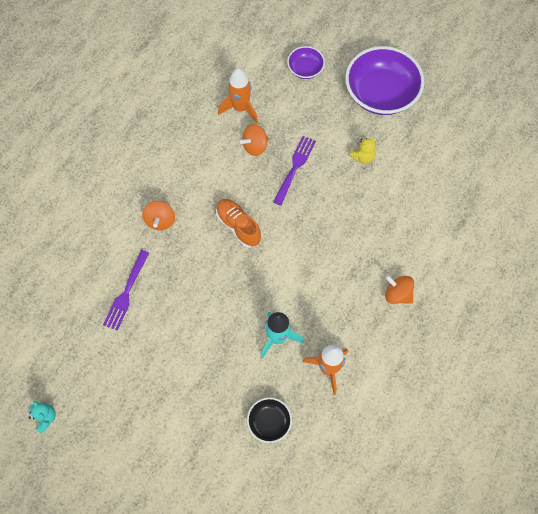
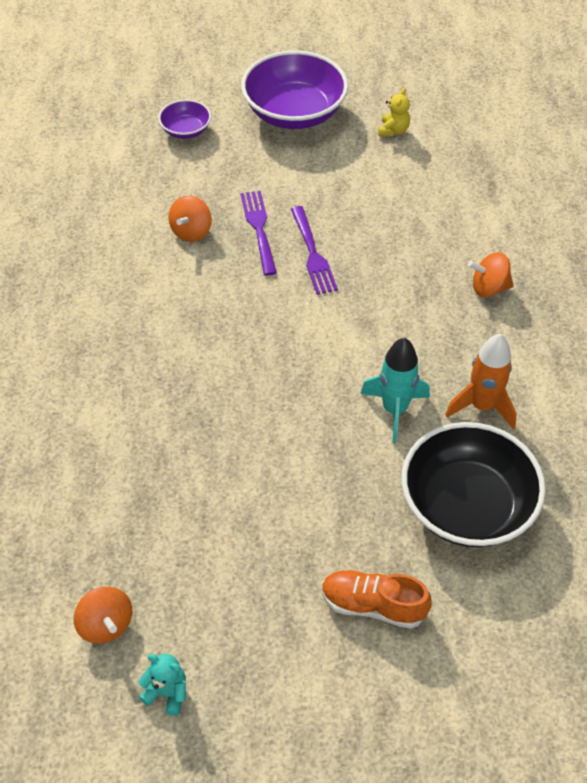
camera: 35 degrees left, 15 degrees down
purple fork [103,250,149,331] -> purple fork moved to [291,206,338,295]
orange spinning top [142,201,175,230] -> orange spinning top moved to [74,587,132,644]
orange shoe [216,199,261,248] -> orange shoe moved to [322,570,432,629]
orange rocket [218,68,258,123] -> none
black bowl [247,397,292,443] -> black bowl [401,422,546,547], size x2.03
yellow teddy bear [349,138,377,163] -> yellow teddy bear moved to [378,88,410,137]

